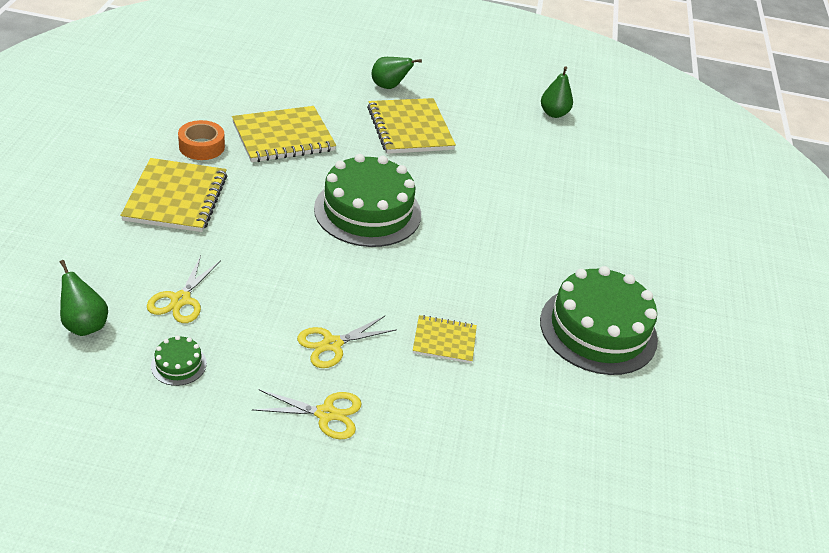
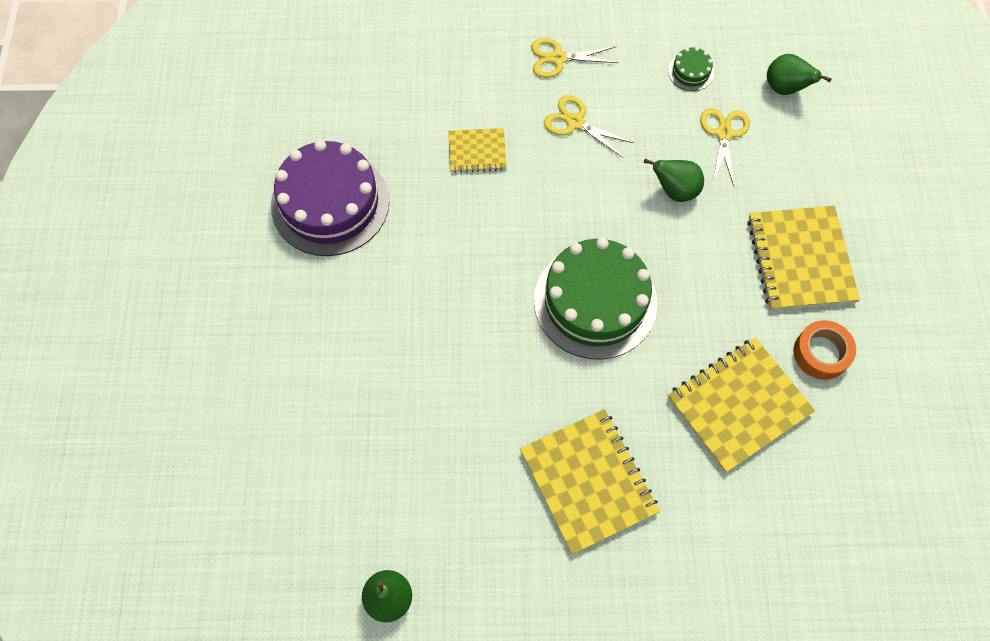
camera: 175 degrees right, 25 degrees up
yellow scissors [297,316,397,368] -> yellow scissors turned 105 degrees counterclockwise [544,95,634,158]
green pear [372,57,422,89] -> green pear moved to [644,159,704,202]
green cake [540,266,658,375] -> purple cake [271,140,389,256]

